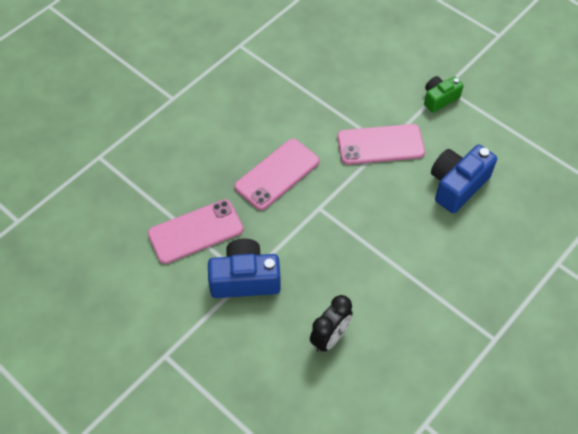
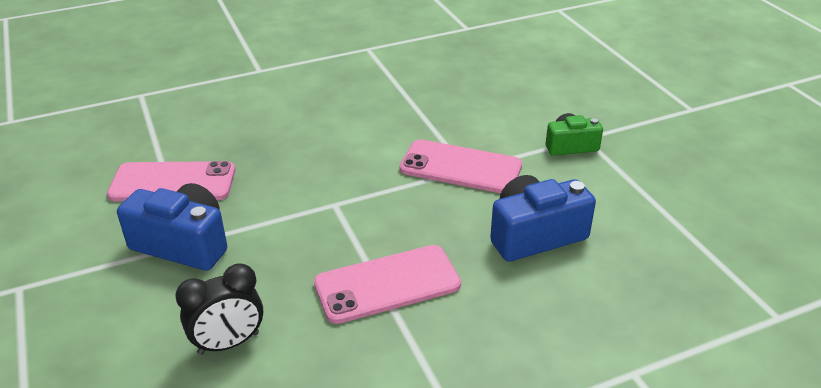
camera: 25 degrees right, 20 degrees down
pink phone [234,139,319,210] -> pink phone moved to [314,245,461,324]

